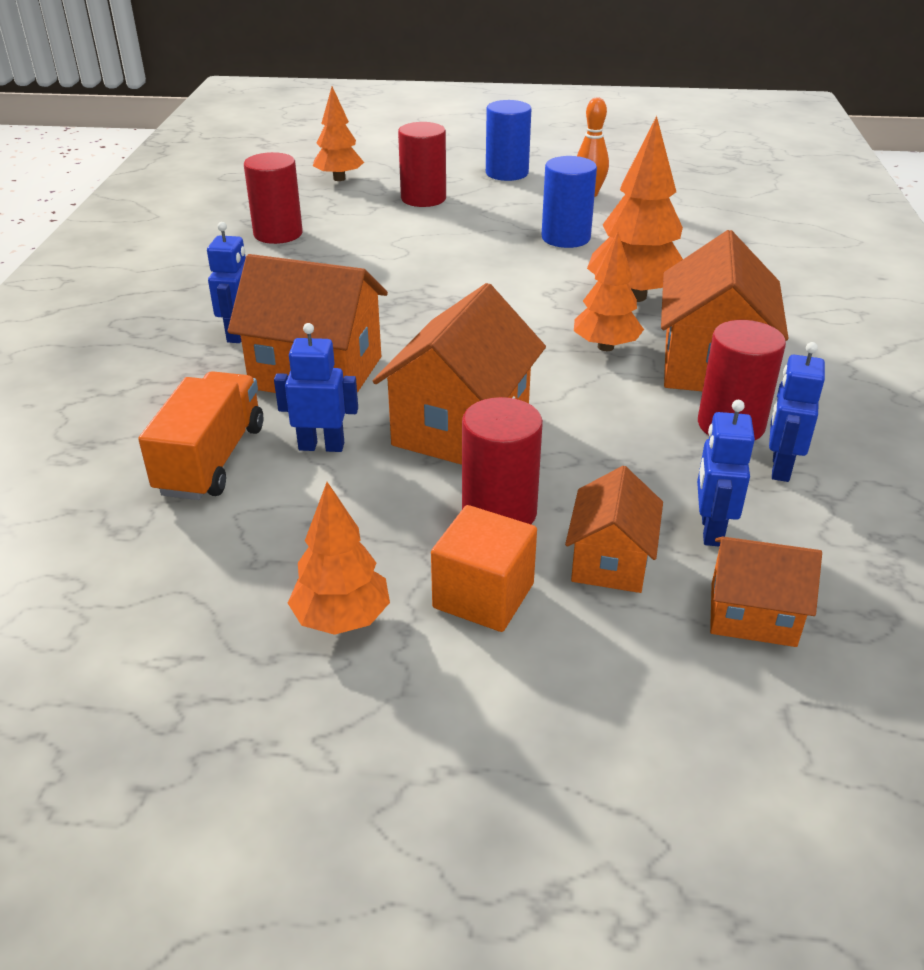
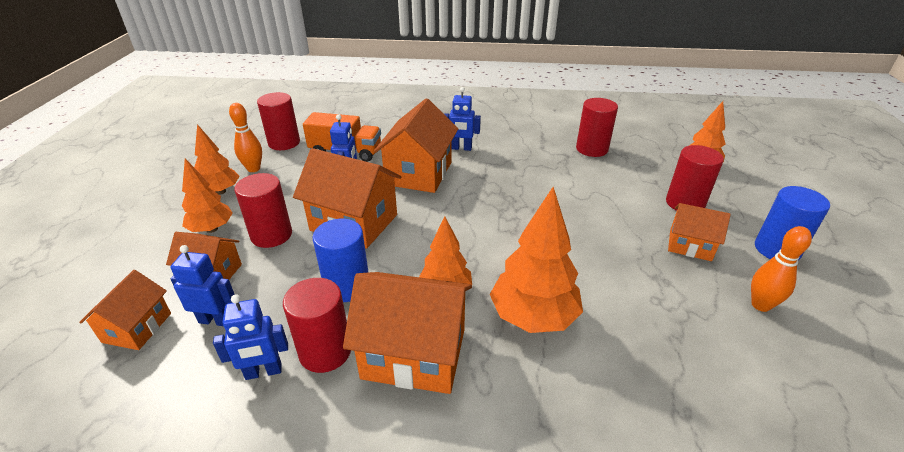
camera: 90 degrees right, 0 degrees up
orange cube [431,505,537,632] -> orange tree [182,159,233,233]
blue cylinder [541,156,597,248] -> blue cylinder moved to [313,219,369,302]
blue robot [769,342,825,482] -> blue robot turned 150 degrees clockwise [213,294,288,380]
none -> orange bowling pin [229,103,262,172]
none -> red cylinder [257,92,300,150]
none -> orange house [668,203,731,261]

